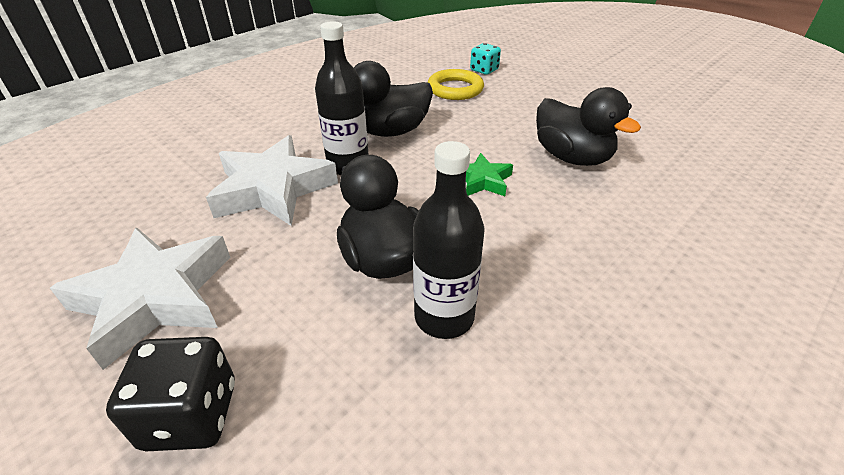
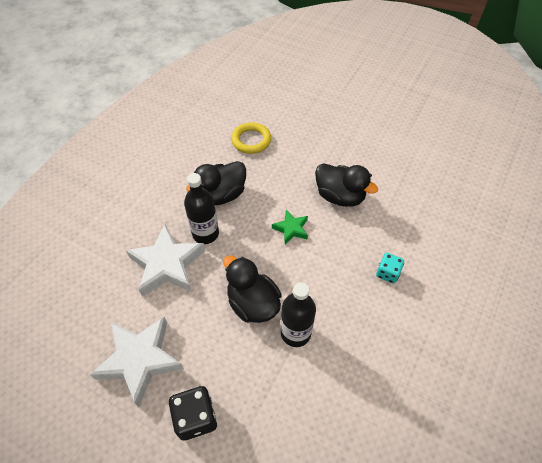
camera: 15 degrees left, 15 degrees up
turquoise dice [470,43,501,75] -> turquoise dice moved to [376,253,404,283]

